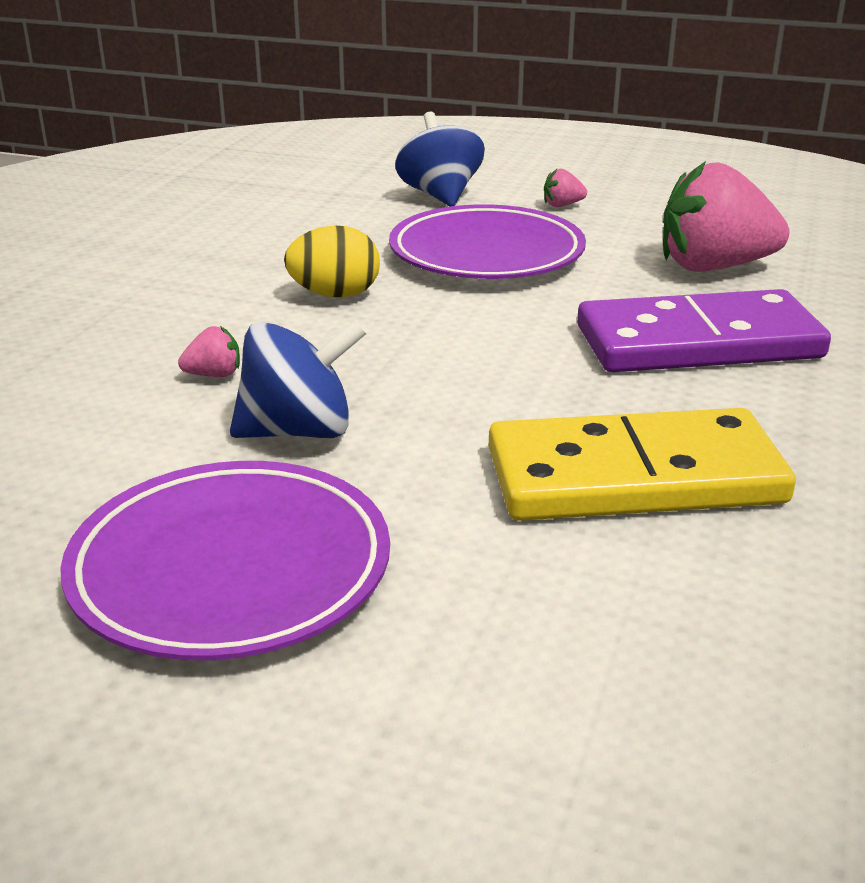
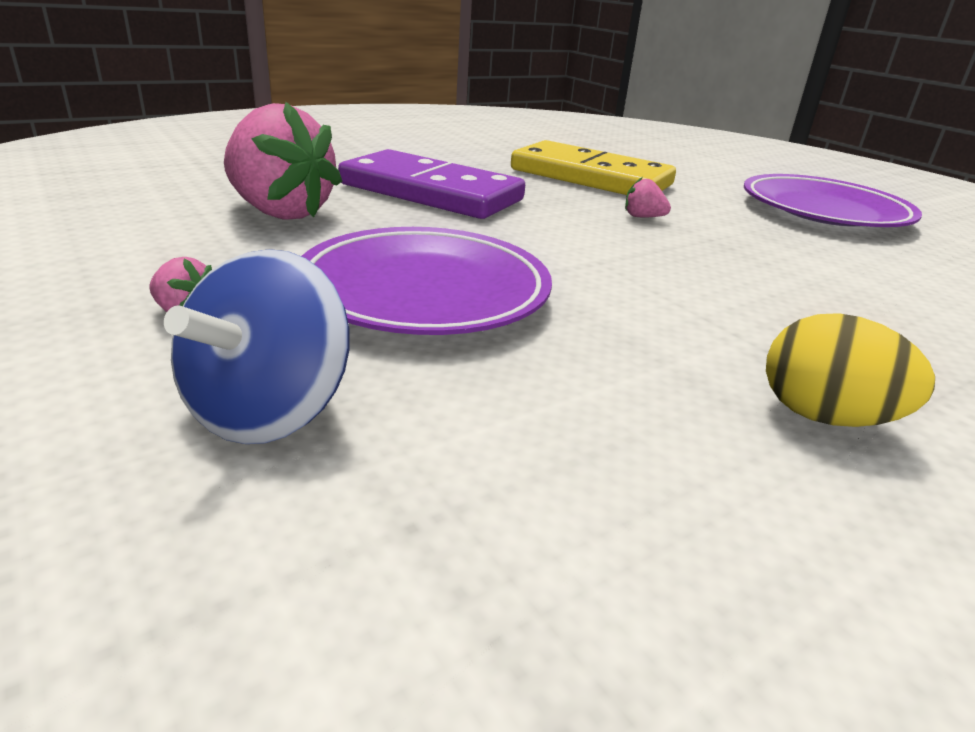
camera: 145 degrees left, 0 degrees up
pink strawberry [178,326,240,377] -> pink strawberry moved to [625,177,671,217]
blue spinning top [230,320,367,438] -> none
yellow egg [284,225,380,297] -> yellow egg moved to [766,313,935,427]

